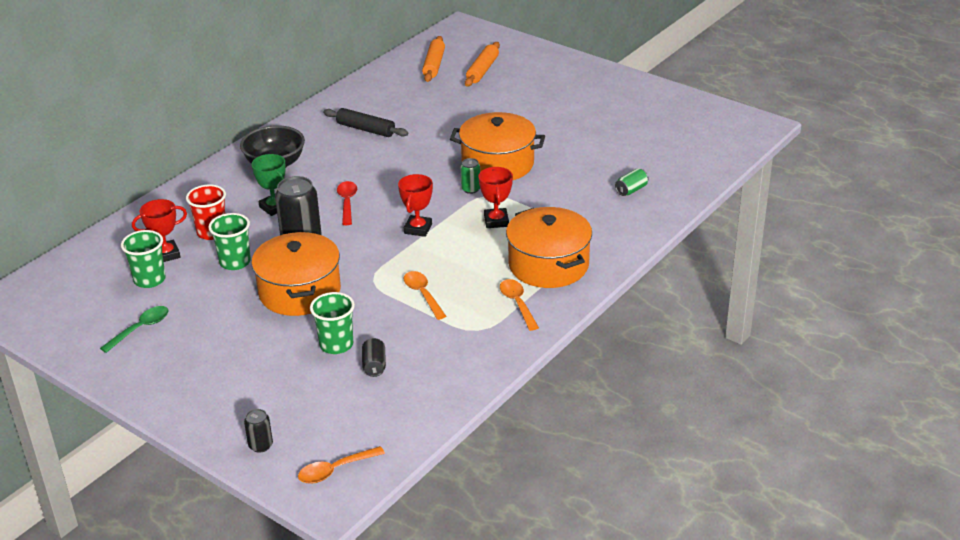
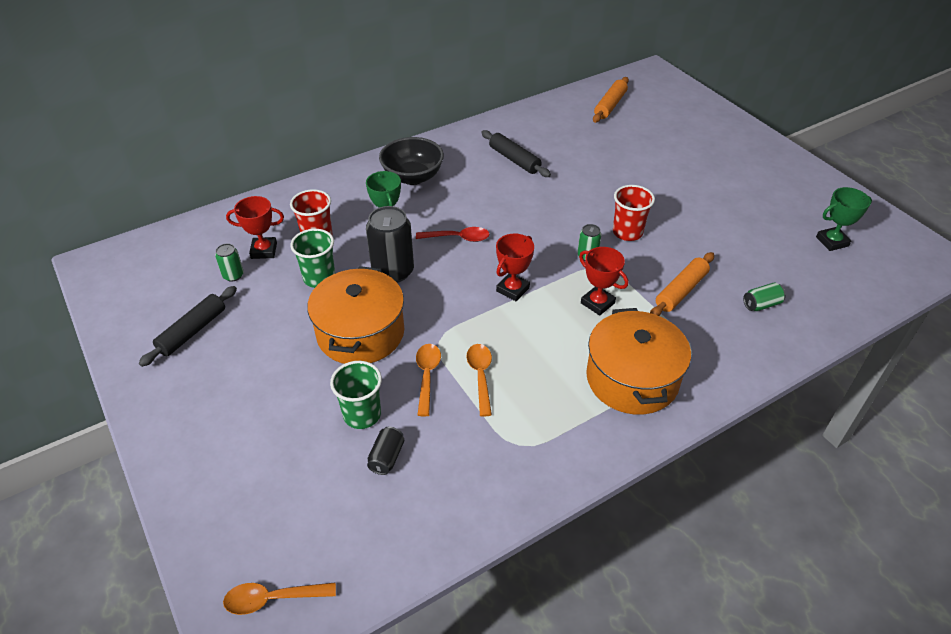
camera: 20 degrees right, 10 degrees up
green spoon [100,306,169,353] -> black rolling pin [139,286,237,367]
green cup [121,230,166,288] -> green can [215,243,244,282]
black can [244,409,273,453] -> none
red spoon [337,181,357,225] -> red spoon turned 75 degrees clockwise [416,227,490,242]
orange pot [450,112,545,180] -> red cup [613,185,655,241]
orange rolling pin [465,42,500,87] -> orange rolling pin moved to [650,252,714,316]
red trophy [479,167,513,228] -> red trophy turned 60 degrees counterclockwise [579,247,628,316]
orange spoon [500,279,539,331] -> orange spoon moved to [416,344,441,417]
none -> green trophy [816,187,872,251]

